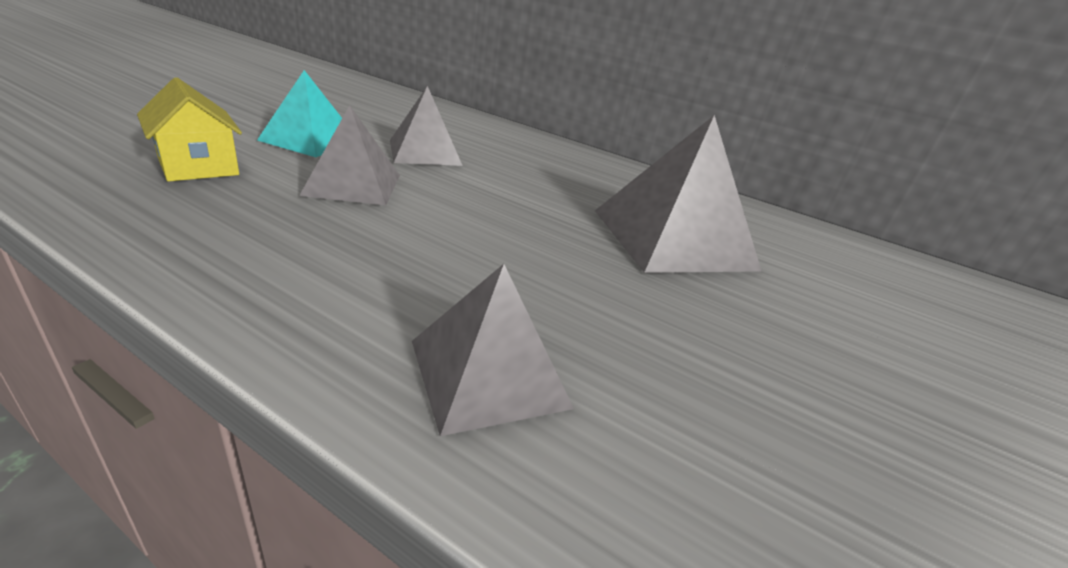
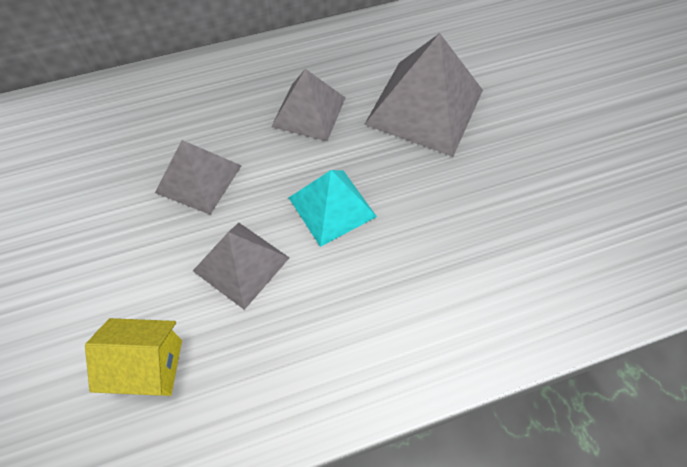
camera: 45 degrees left, 30 degrees up
turquoise pyramid [257,70,342,157] -> turquoise pyramid moved to [289,170,377,247]
grey pyramid [412,264,574,436] -> grey pyramid moved to [271,69,345,141]

